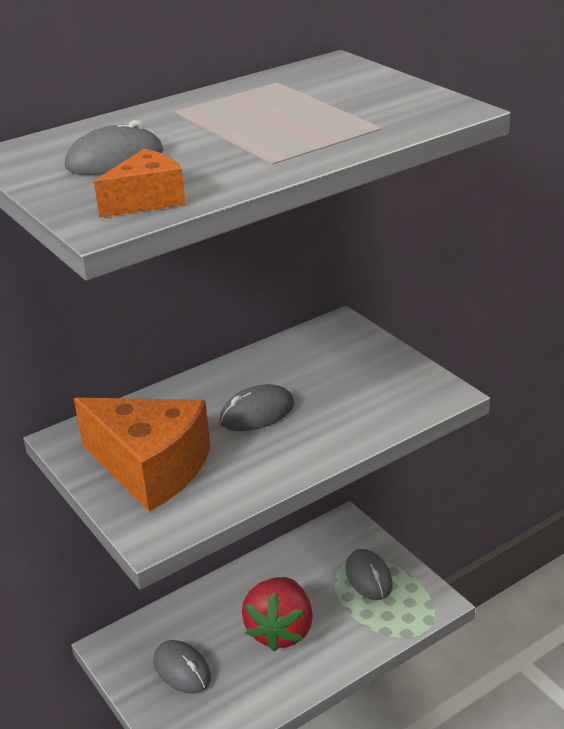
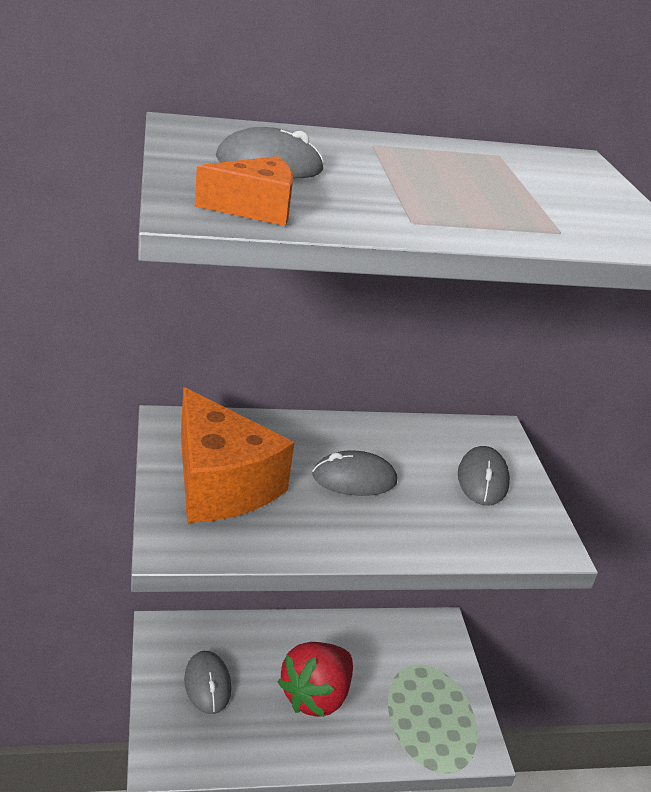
camera: 20 degrees right, 0 degrees up
grey mouse [345,549,393,600] -> grey mouse moved to [458,446,510,506]

